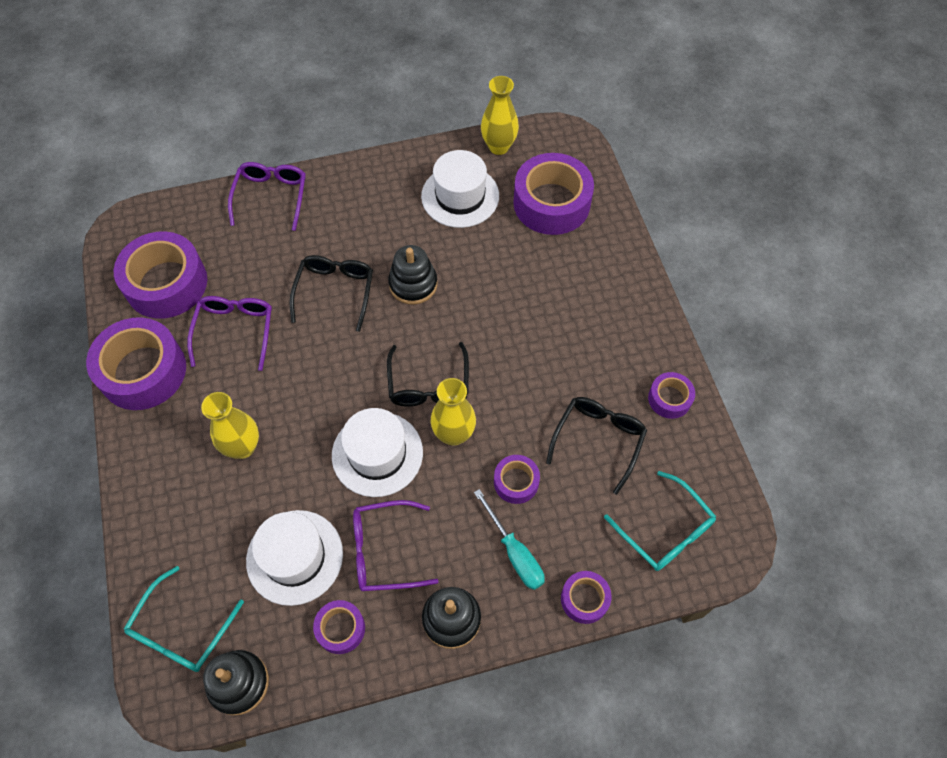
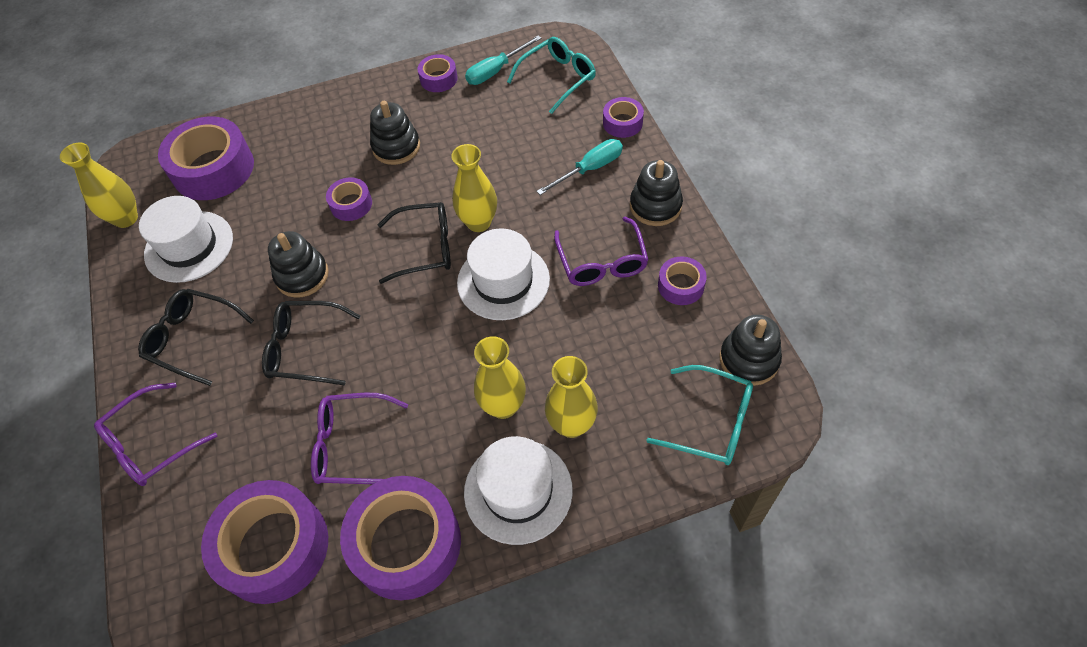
camera: 90 degrees left, 5 degrees down
purple glasses [228,162,306,231] -> purple glasses turned 45 degrees counterclockwise [94,383,218,486]
white hat [246,510,343,606] -> white hat moved to [464,436,573,545]
purple tape [494,455,540,504] -> purple tape moved to [326,177,372,221]
black glasses [546,397,647,495] -> black glasses moved to [138,289,254,386]
none -> black stacking toy [370,101,420,165]
none -> turquoise screwdriver [465,35,542,85]
none -> yellow vase [545,356,598,438]

